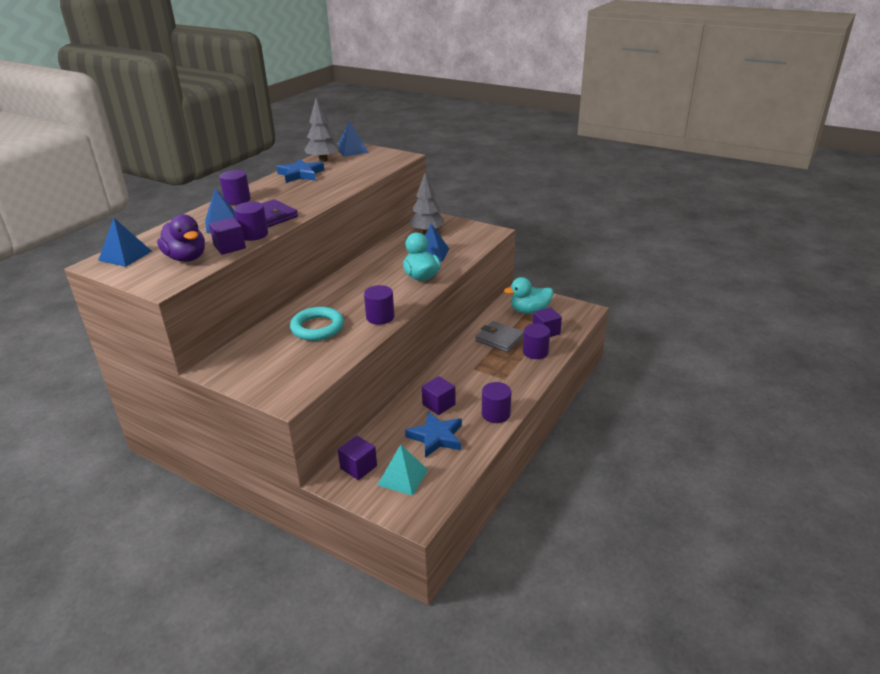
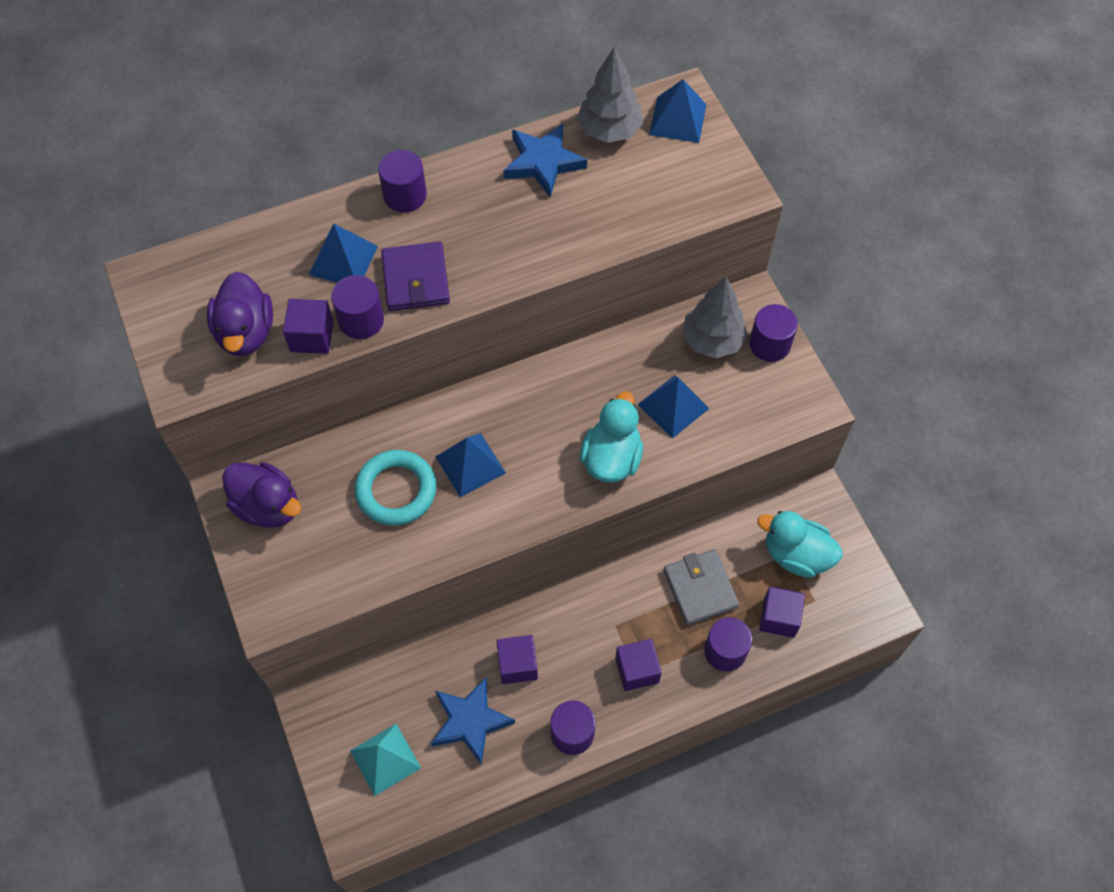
camera: 35 degrees right, 30 degrees up
blue pyramid [98,218,152,267] -> blue pyramid moved to [435,433,506,497]
purple cube [338,436,377,480] -> purple cube moved to [615,639,662,691]
purple cylinder [364,285,394,325] -> purple cylinder moved to [749,304,798,362]
none -> purple duck [222,462,301,528]

